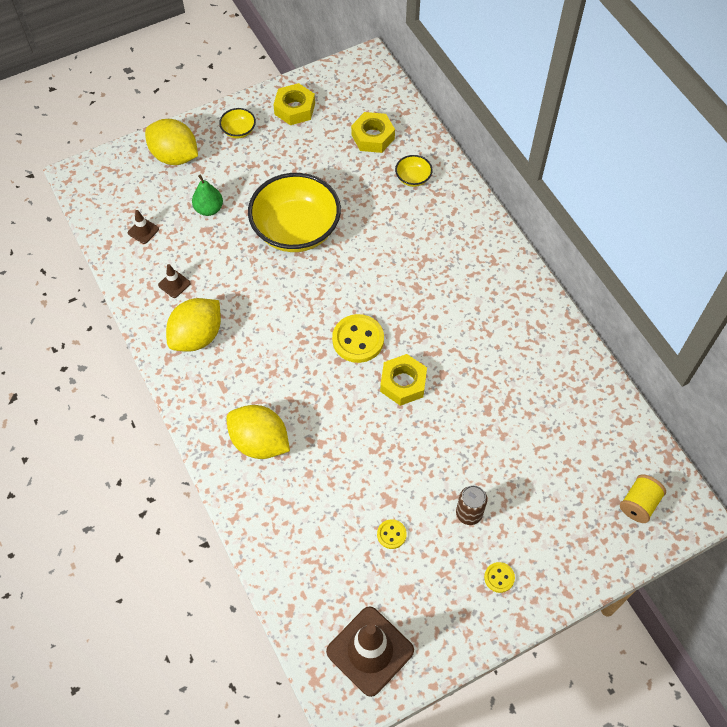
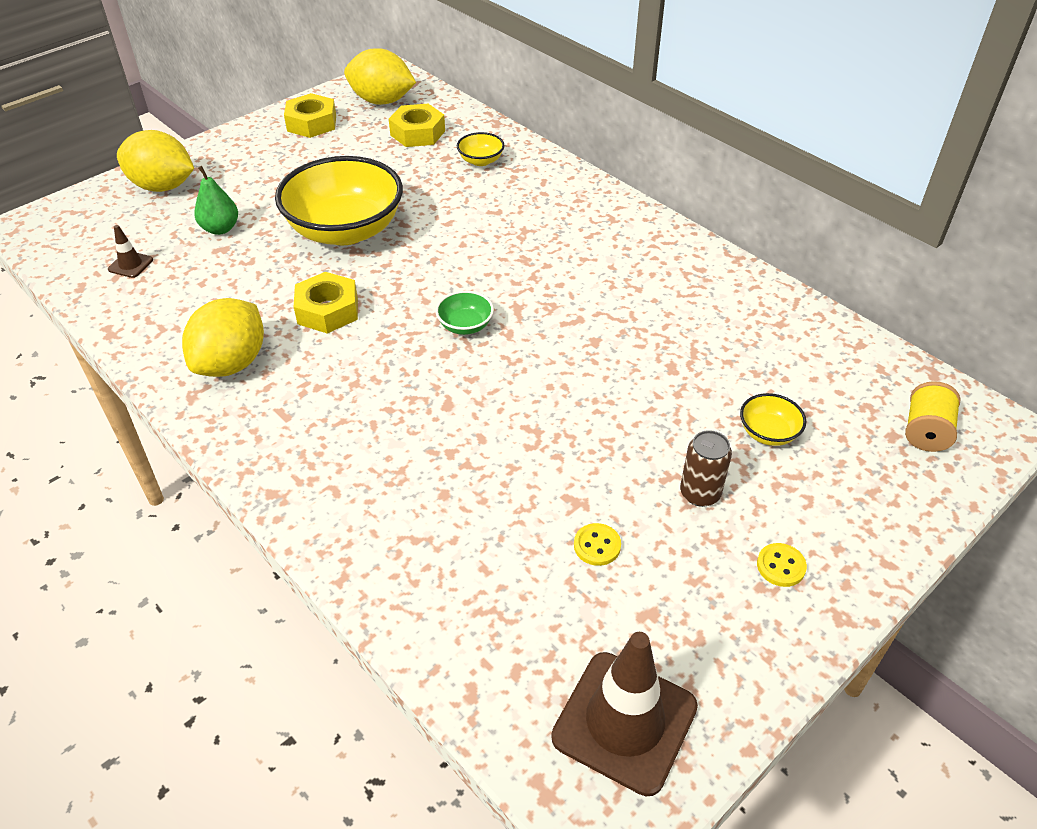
camera: 15 degrees left, 15 degrees down
brown traffic cone [158,264,191,298] -> none
yellow bowl [219,108,256,138] -> yellow bowl moved to [740,393,806,446]
yellow lemon [226,405,290,459] -> yellow lemon moved to [344,48,416,105]
yellow button [332,314,384,363] -> green bowl [435,291,494,335]
yellow nut [380,354,427,406] -> yellow nut moved to [294,272,358,334]

